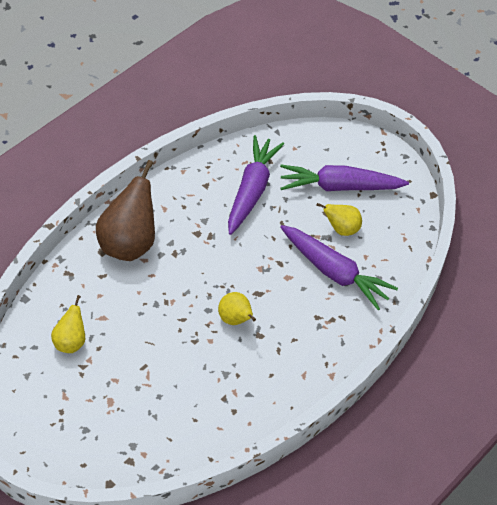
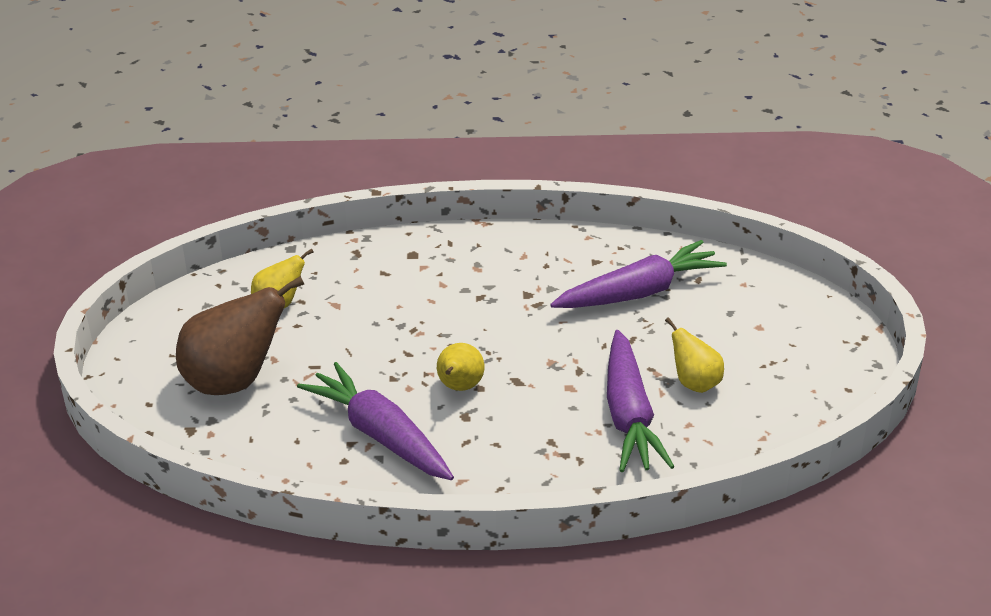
camera: 50 degrees right, 15 degrees down
brown pear [96,160,155,261] -> brown pear moved to [176,276,305,395]
purple carrot [280,165,409,191] -> purple carrot moved to [297,362,454,480]

